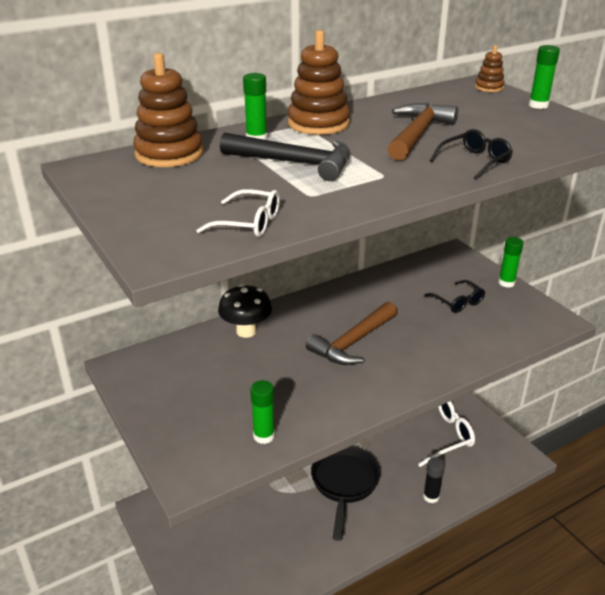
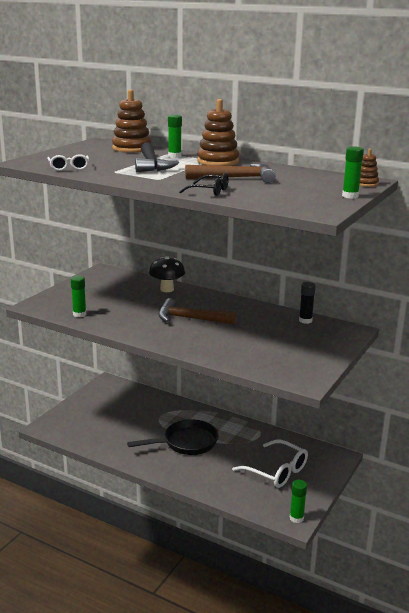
camera: 60 degrees right, 10 degrees down
black glue stick [423,457,445,503] -> black glue stick moved to [299,282,316,324]
black glasses [424,280,485,313] -> none
green glue stick [498,237,524,288] -> green glue stick moved to [290,480,307,523]

